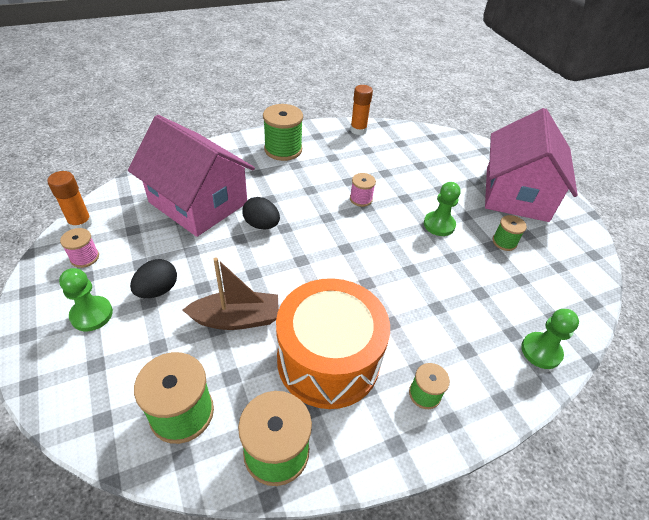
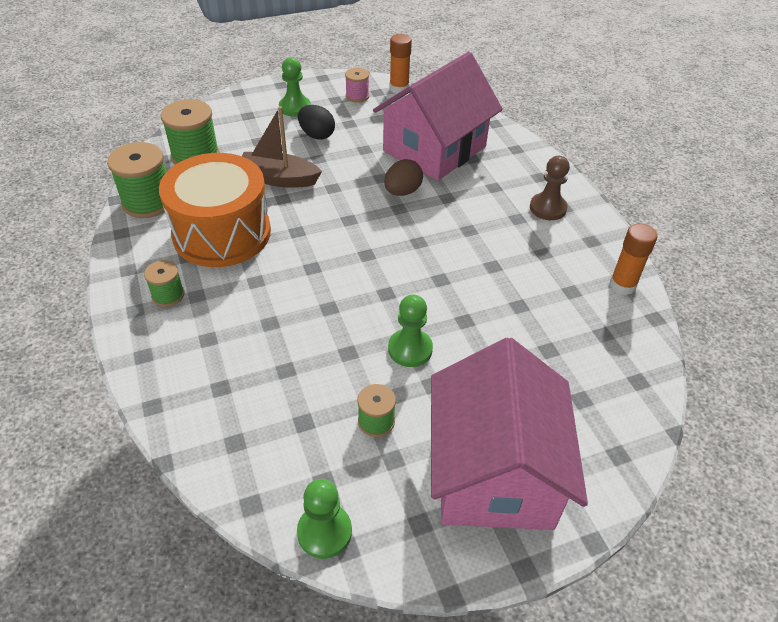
camera: 95 degrees right, 0 degrees up
brown boat [183,257,279,330] -> brown boat turned 105 degrees clockwise [242,106,322,188]
black egg [242,197,280,229] -> brown egg [384,159,423,196]
green spool [263,104,303,161] -> brown pawn [530,156,570,220]
pink spool [350,173,376,207] -> none
pink house [485,108,578,222] -> pink house turned 75 degrees clockwise [431,338,588,530]
green pawn [521,309,579,369] -> green pawn moved to [297,479,352,559]

